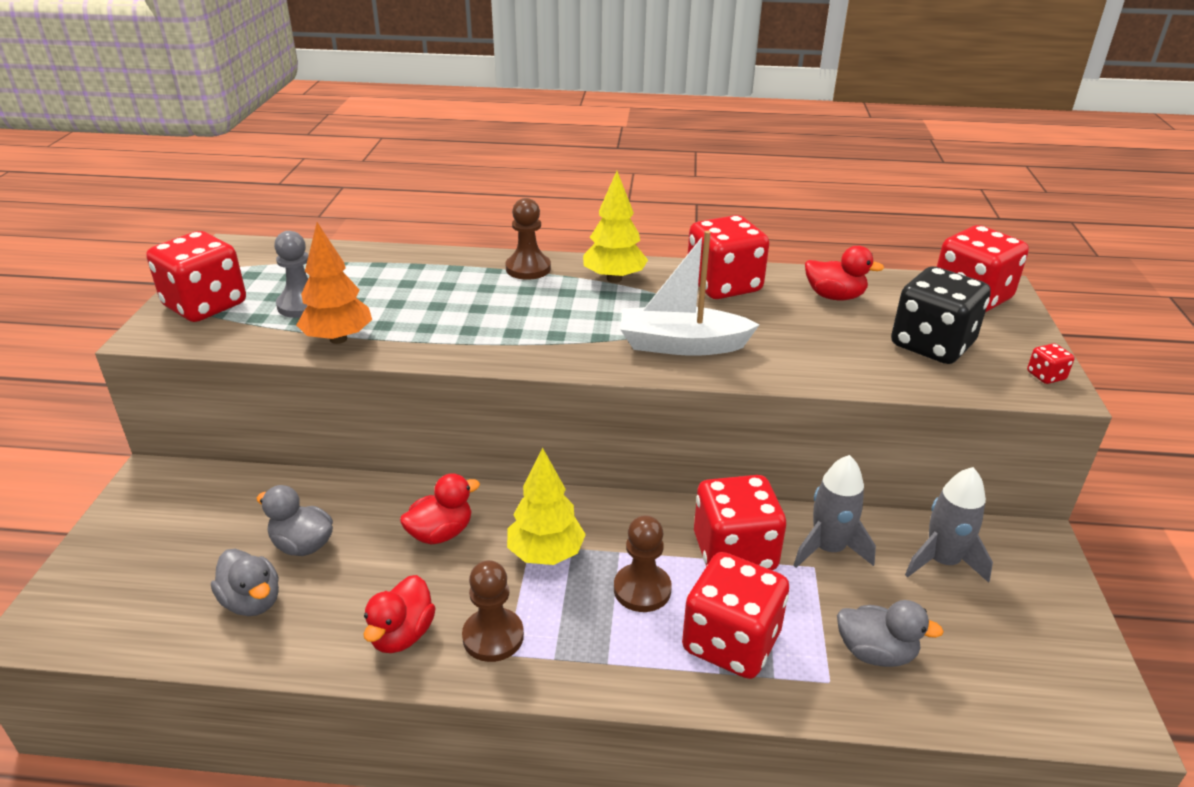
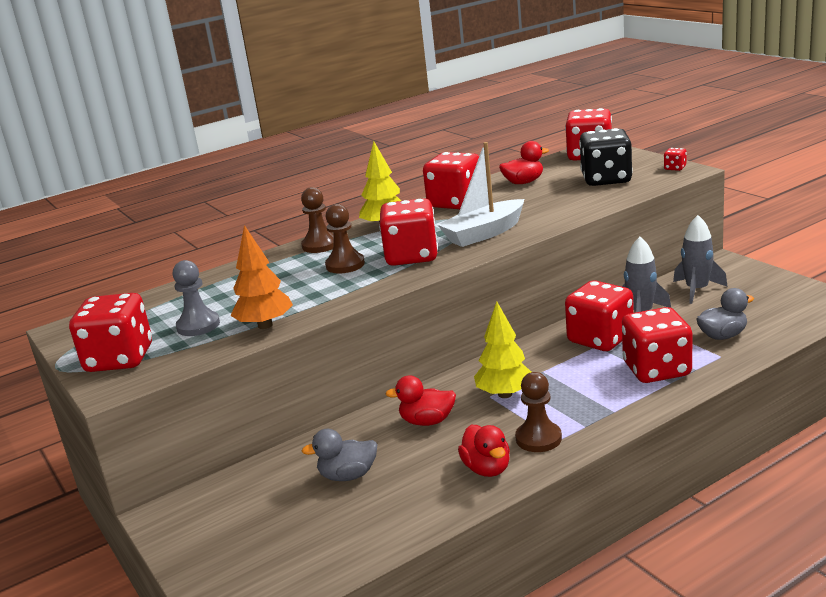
camera: 35 degrees left, 10 degrees down
grey duck [211,549,279,616] -> none
red duck [400,473,480,545] -> red duck turned 105 degrees counterclockwise [385,375,456,426]
brown pawn [614,515,672,612] -> brown pawn moved to [325,204,365,273]
none -> red dice [379,198,438,266]

